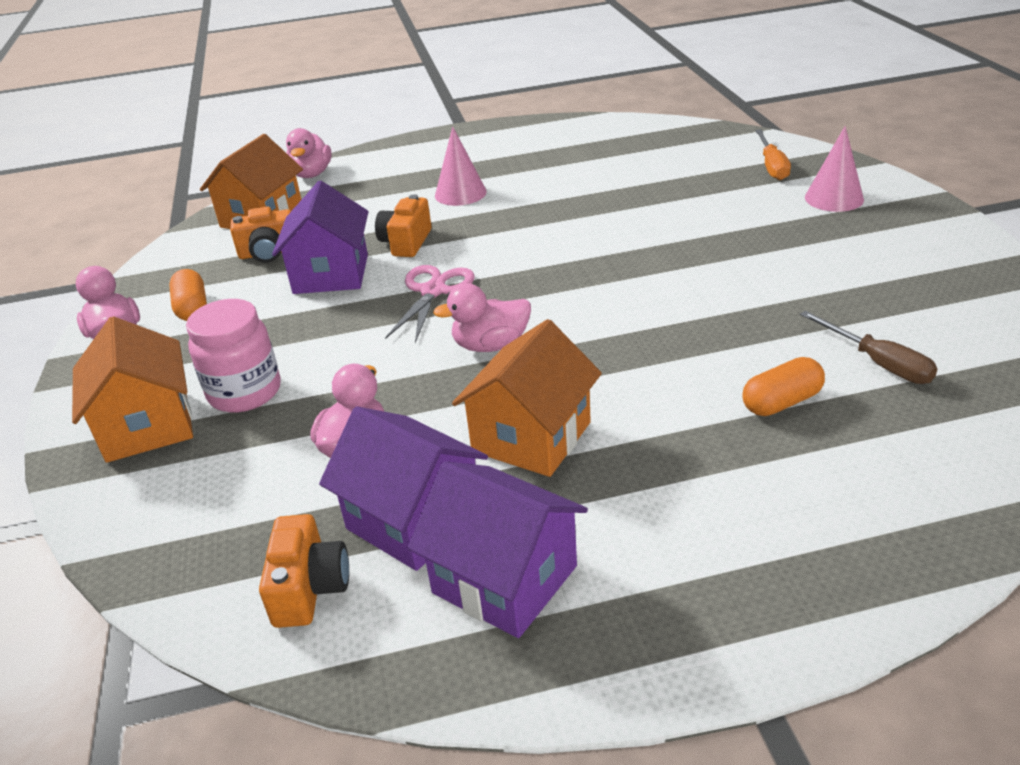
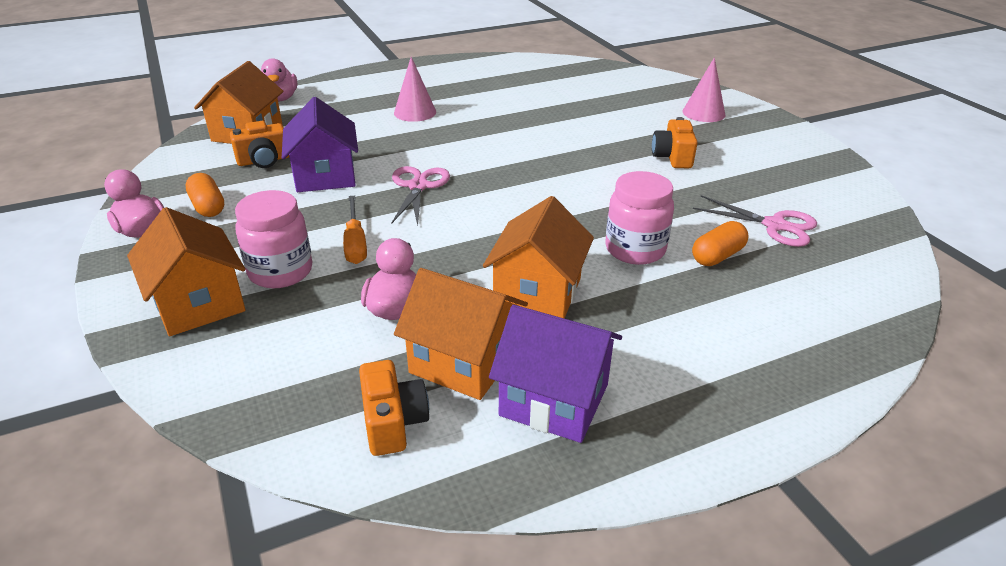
camera: 15 degrees left, 0 degrees up
purple house [319,406,488,571] -> orange house [394,268,528,400]
orange camera [375,194,432,257] -> orange camera moved to [652,117,698,168]
pink duck [433,283,531,352] -> none
orange screwdriver [755,129,791,180] -> orange screwdriver moved to [343,196,367,264]
brown screwdriver [800,311,938,384] -> pink scissors [693,195,817,247]
none -> pink jar [605,171,674,265]

